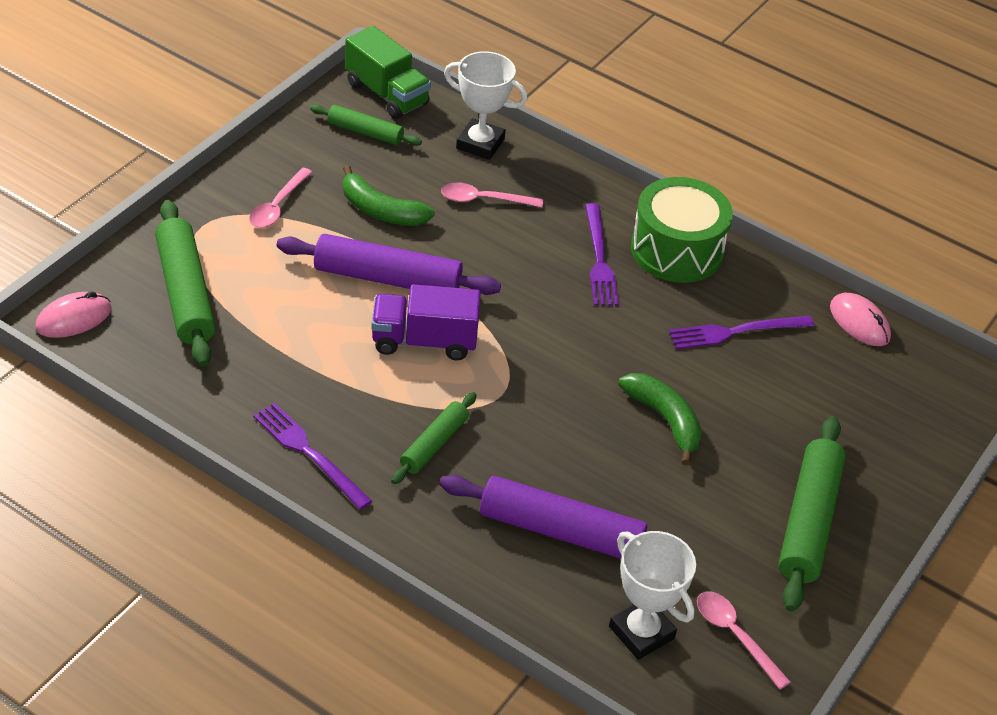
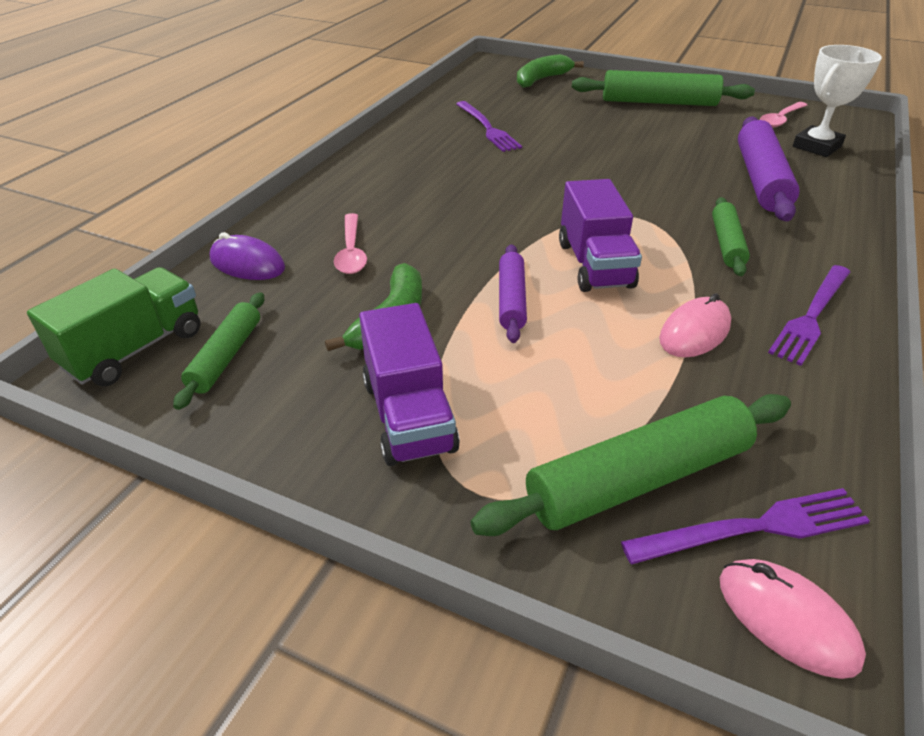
camera: 95 degrees left, 5 degrees down
pink spoon [249,168,312,228] -> purple truck [359,303,460,466]
purple rolling pin [277,234,501,295] -> purple rolling pin [499,244,527,343], size x0.58
green rolling pin [391,392,477,484] -> green rolling pin turned 75 degrees clockwise [712,197,750,276]
white trophy [444,51,528,160] -> purple mouse [209,232,285,280]
purple fork [585,203,619,306] -> purple fork moved to [621,488,870,564]
green banana [618,373,702,466] -> green banana moved to [517,54,584,88]
green drum [631,177,733,283] -> none
pink mouse [830,293,891,346] -> pink mouse moved to [659,293,731,357]

